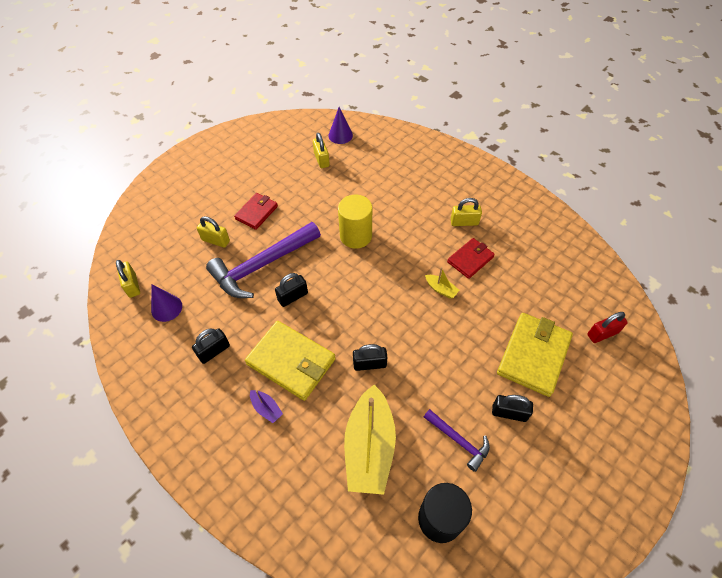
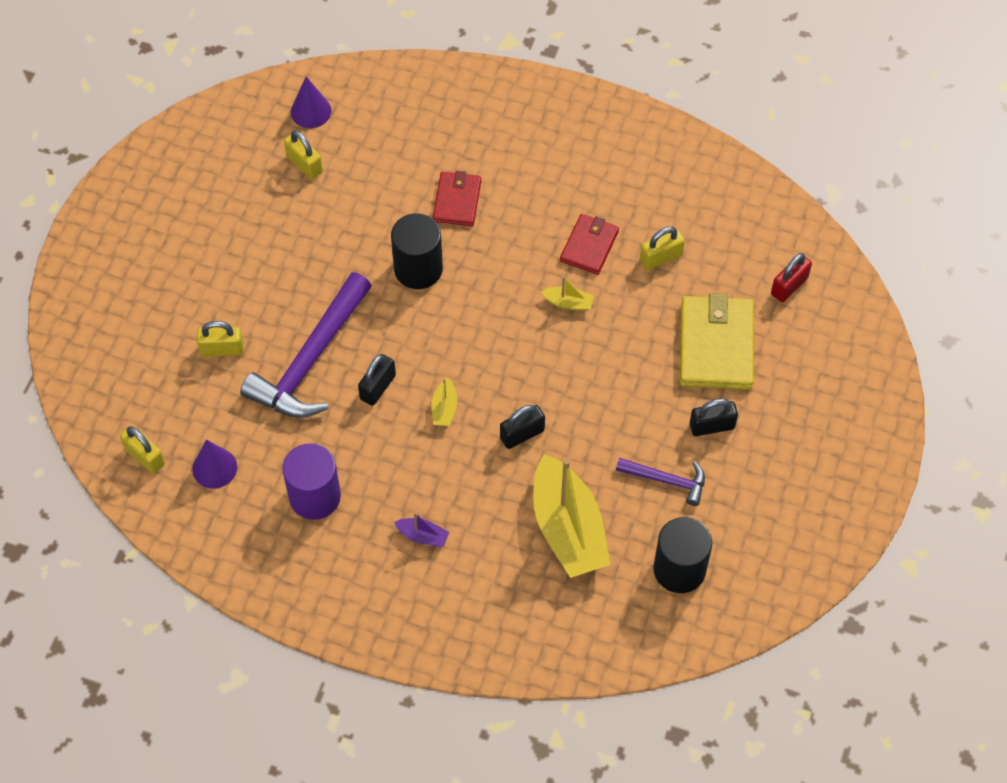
camera: 25 degrees left, 5 degrees up
black padlock [192,328,230,364] -> purple cylinder [283,443,341,520]
red wallet [234,193,278,230] -> red wallet moved to [433,171,481,226]
yellow wallet [245,321,336,401] -> none
yellow cylinder [338,195,372,249] -> black cylinder [391,213,443,289]
yellow padlock [451,198,482,226] -> yellow padlock moved to [640,227,685,270]
none -> yellow boat [432,377,457,426]

